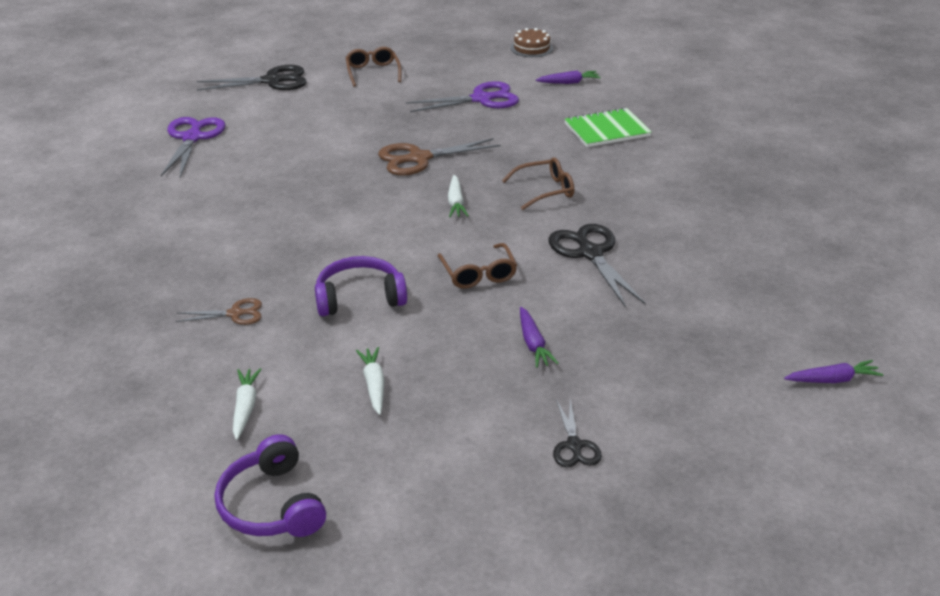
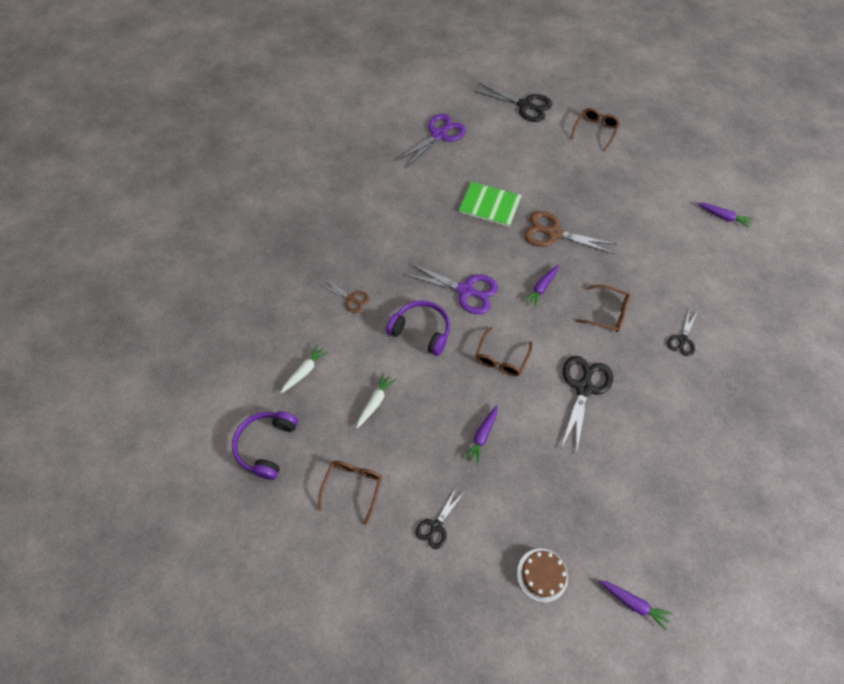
camera: 40 degrees right, 25 degrees up
purple scissors [406,81,519,112] -> purple scissors moved to [403,263,498,314]
white carrot [448,175,469,217] -> purple carrot [523,265,559,307]
brown cake [510,28,553,57] -> brown cake moved to [517,548,568,603]
green notebook [564,108,652,147] -> green notebook moved to [459,181,522,227]
none -> brown glasses [318,461,382,525]
none -> black scissors [667,311,697,356]

